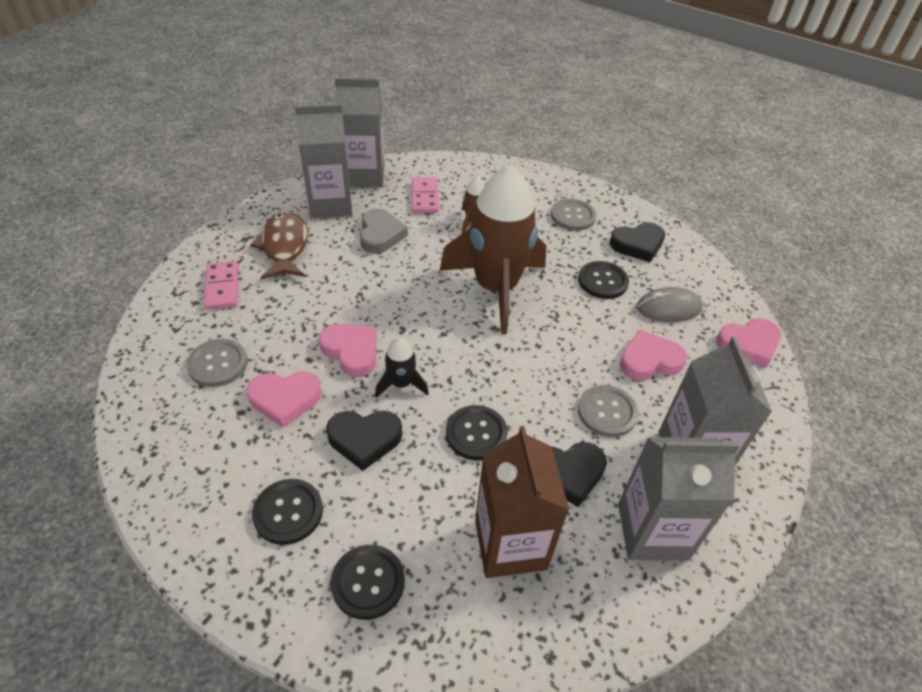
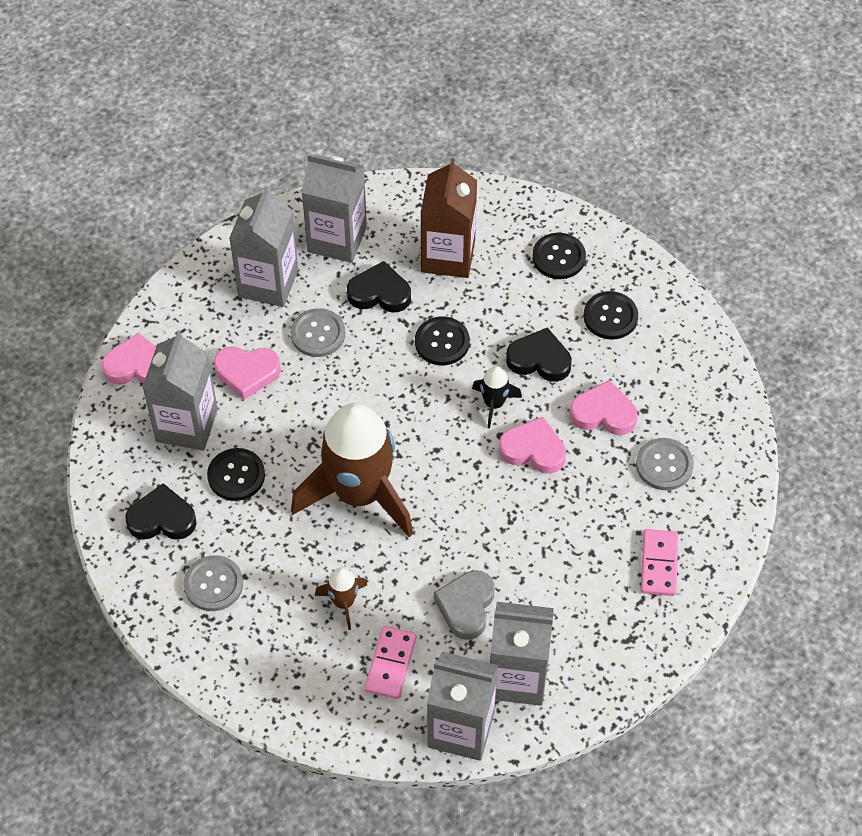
camera: 160 degrees left, 10 degrees up
brown fish [250,211,308,280] -> none
pink heart [319,324,377,377] -> pink heart turned 135 degrees clockwise [499,417,566,474]
grey mouse [637,287,703,322] -> grey carton [143,331,218,451]

